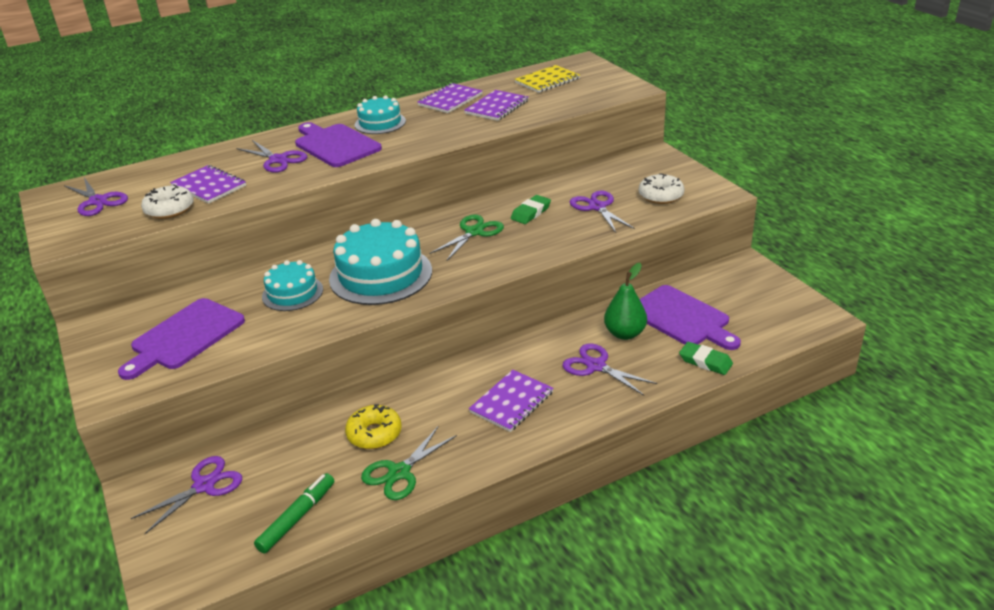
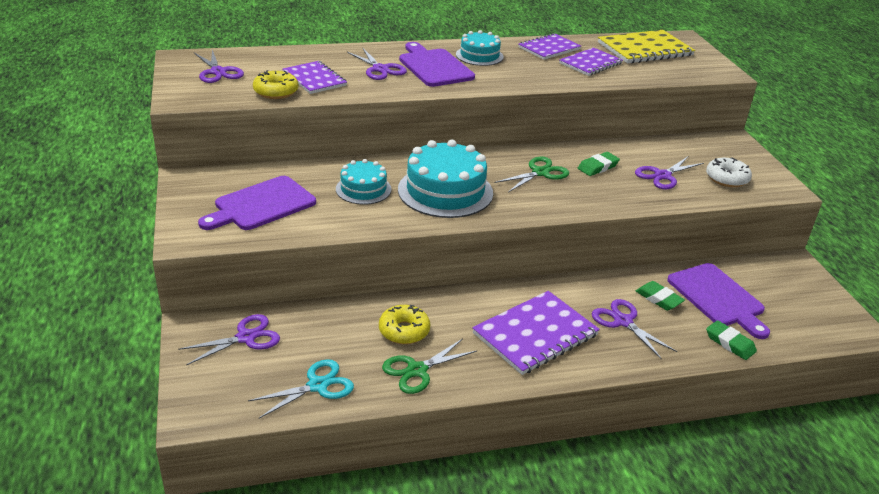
camera: 10 degrees right, 0 degrees up
white donut [141,185,194,219] -> yellow donut [253,70,299,99]
green marker [254,473,334,553] -> turquoise scissors [248,359,354,419]
purple notebook [469,370,554,432] -> purple notebook [472,291,600,375], size x1.53
yellow notebook [514,65,580,93] -> yellow notebook [598,30,695,64], size x1.53
purple scissors [570,191,635,233] -> purple scissors turned 120 degrees counterclockwise [635,157,704,189]
green pear [604,263,647,340] -> green eraser [636,281,685,310]

